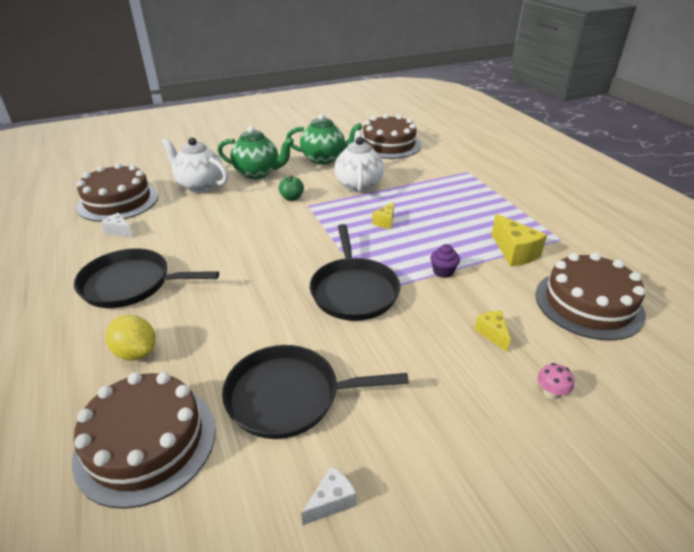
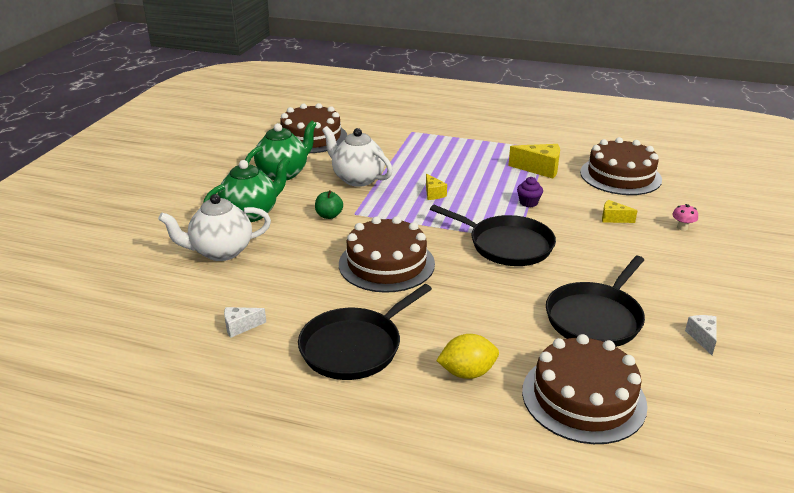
camera: 50 degrees left, 5 degrees down
brown cake [76,163,158,222] -> brown cake moved to [339,216,435,293]

